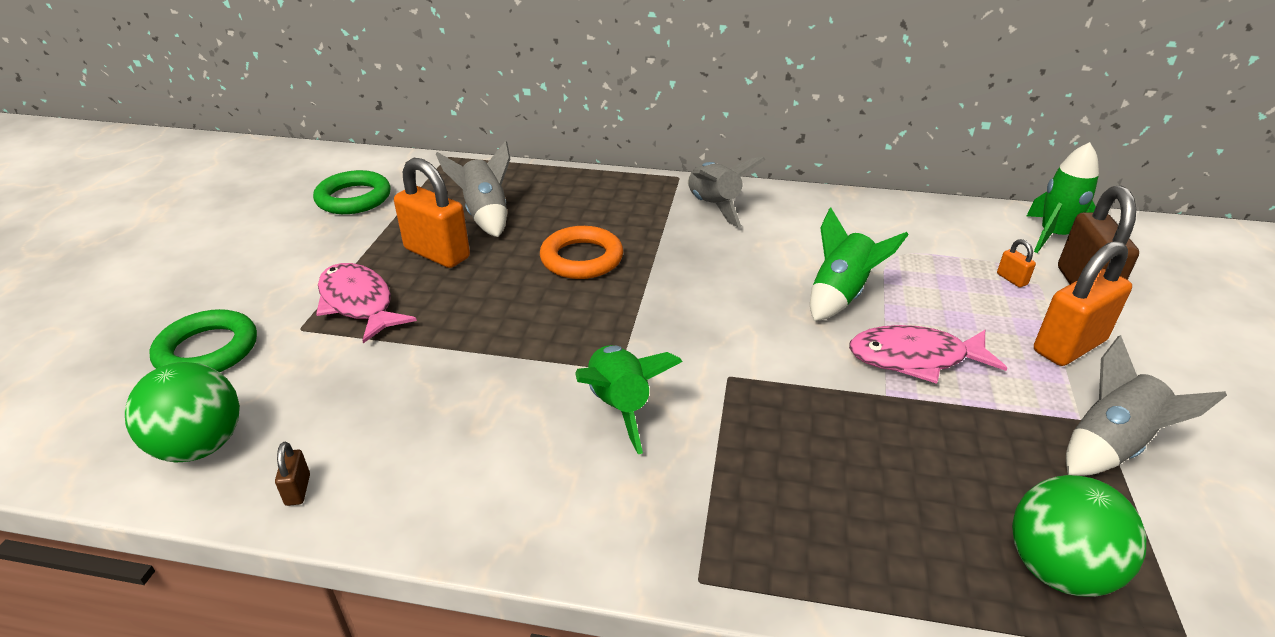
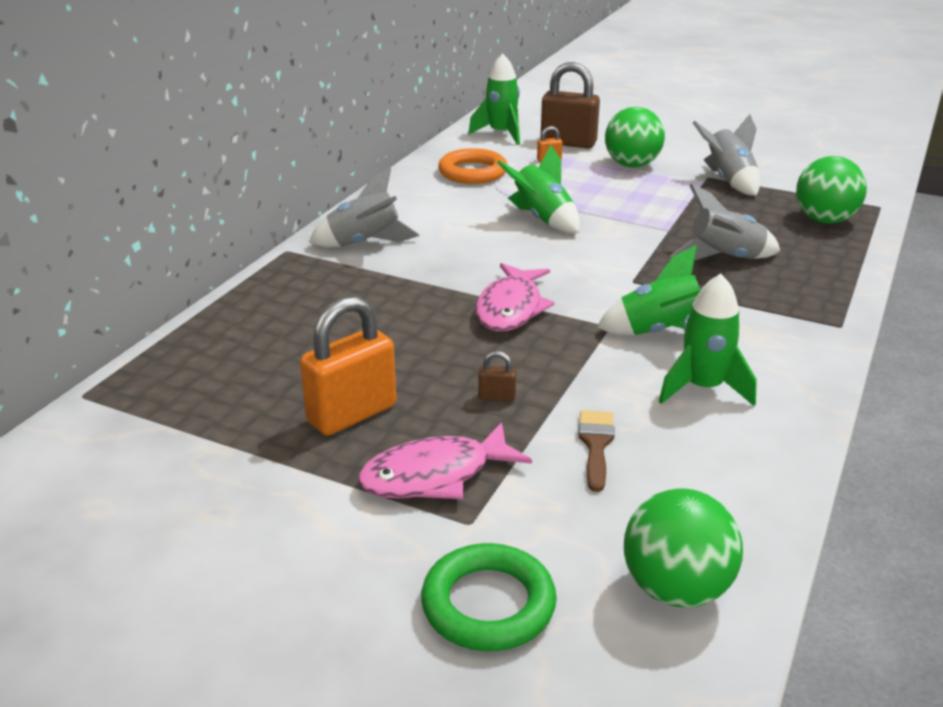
camera: 75 degrees left, 5 degrees down
brown padlock [275,442,310,506] -> brown padlock moved to [478,351,517,402]
green ring [313,170,391,214] -> none
grey rocket [436,141,510,237] -> grey rocket moved to [670,183,780,260]
orange ring [540,226,623,279] -> orange ring moved to [438,148,507,184]
pink fish [849,325,1007,384] -> pink fish moved to [476,263,555,331]
orange padlock [1034,241,1132,366] -> green ball [605,107,665,167]
none -> brown brush [579,410,615,492]
none -> green rocket [659,274,757,406]

